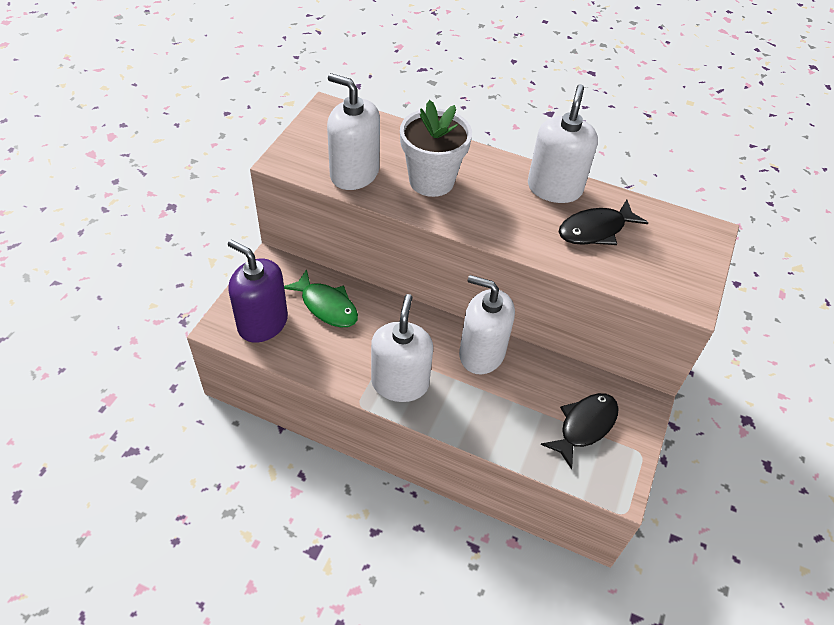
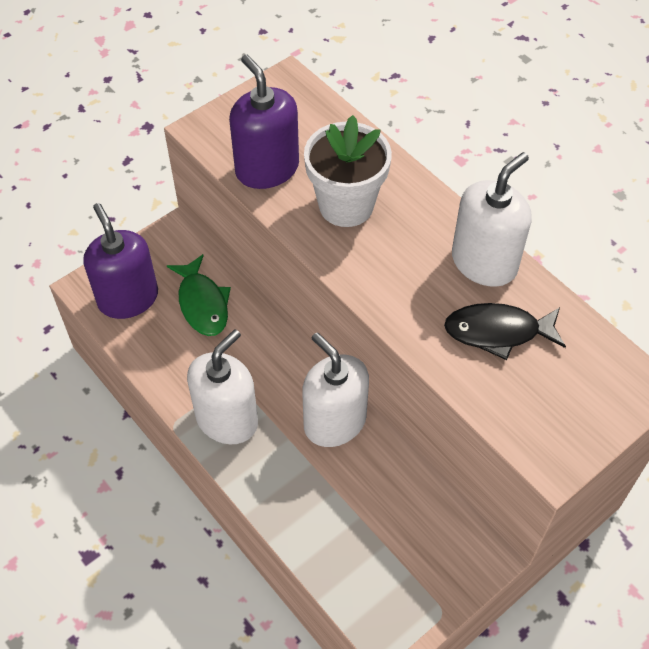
camera: 30 degrees right, 5 degrees up
white soap dispenser [327,73,380,190] -> purple soap dispenser [229,55,299,189]
black fish [541,393,619,470] -> none

